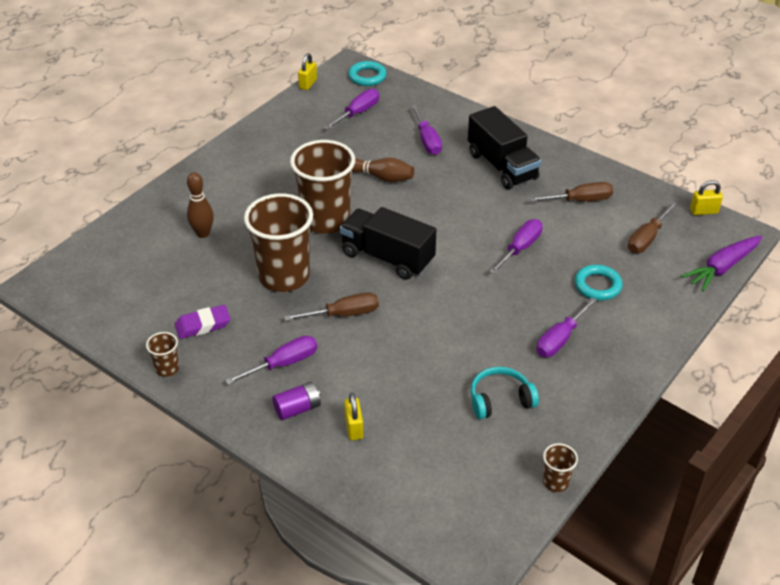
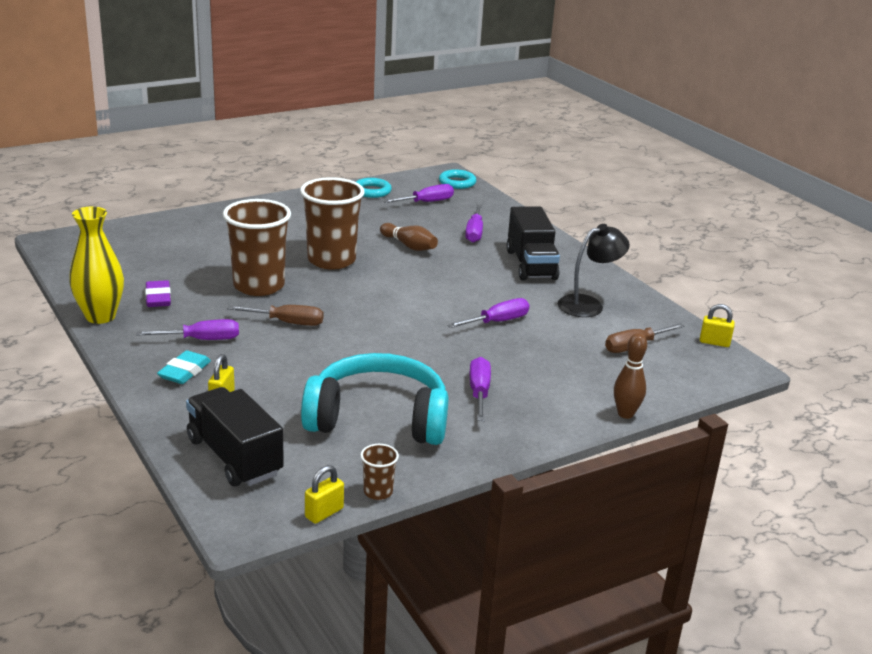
camera: 20 degrees right, 15 degrees down
brown cup [146,332,179,377] -> yellow vase [69,207,124,324]
purple eraser [175,305,230,339] -> purple eraser turned 75 degrees clockwise [145,280,171,307]
brown bowling pin [187,172,214,238] -> brown bowling pin moved to [614,333,647,419]
purple battery [272,382,321,420] -> turquoise eraser [157,350,211,384]
yellow padlock [298,53,317,90] -> yellow padlock moved to [305,465,344,524]
black truck [340,207,436,280] -> black truck moved to [186,387,284,486]
turquoise headphones [471,367,539,419] -> turquoise headphones [301,353,448,445], size x2.03
brown screwdriver [529,182,613,202] -> black lamp [558,224,630,317]
purple screwdriver [537,297,597,357] -> purple screwdriver turned 120 degrees clockwise [470,357,491,421]
turquoise ring [575,265,623,300] -> turquoise ring moved to [356,178,392,198]
purple carrot [681,236,762,291] -> none

